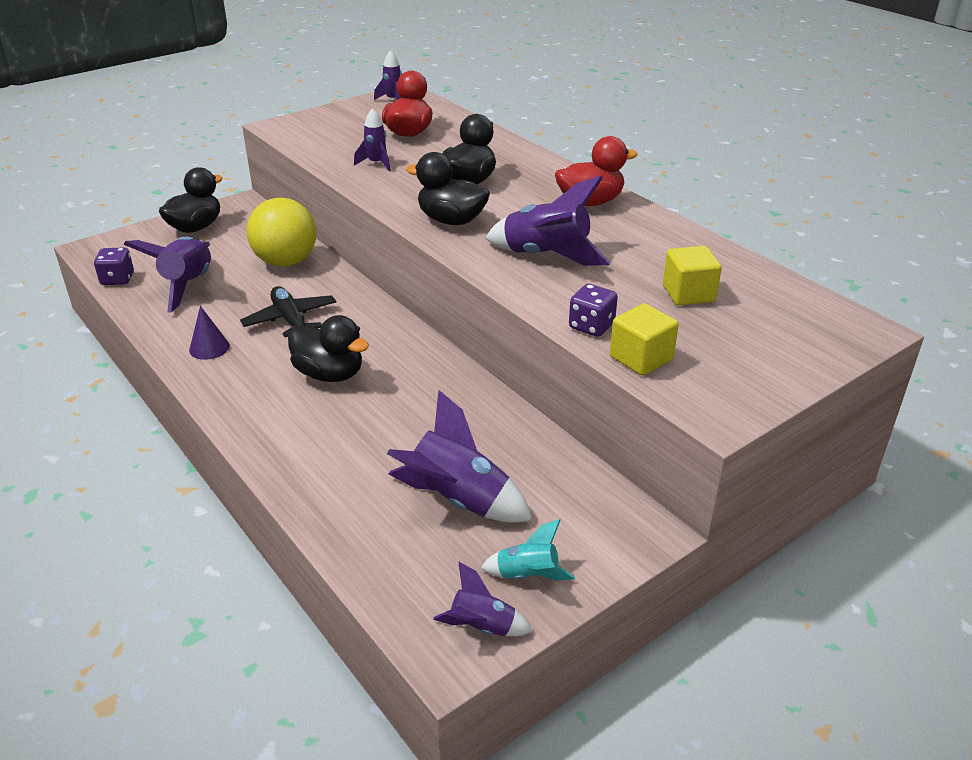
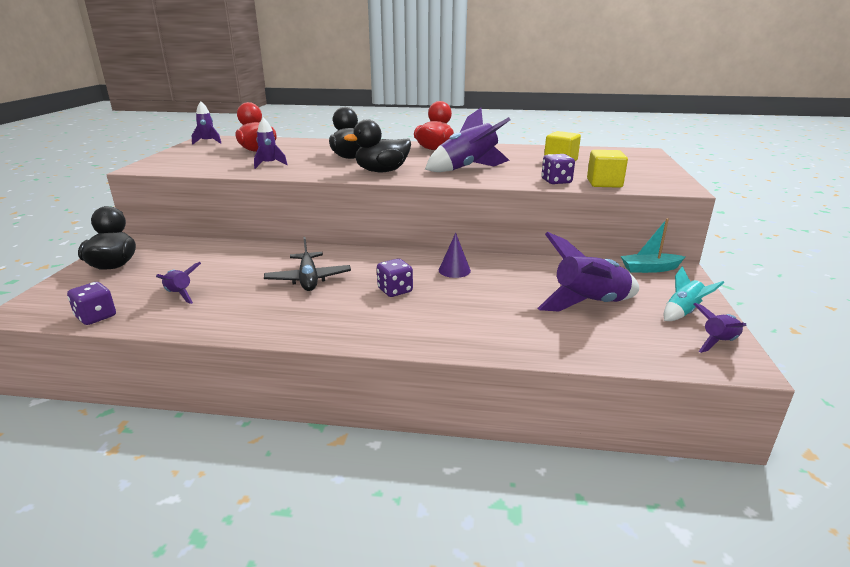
camera: 45 degrees left, 10 degrees down
purple rocket [123,237,211,313] -> purple rocket [156,262,201,304], size x0.55
purple cone [189,306,230,360] -> purple cone moved to [439,233,471,278]
black plane [240,286,336,337] -> black plane turned 120 degrees counterclockwise [264,237,351,291]
yellow ball [247,198,316,267] -> none
black duck [288,315,369,382] -> purple dice [377,259,413,297]
none -> turquoise boat [621,218,685,273]

